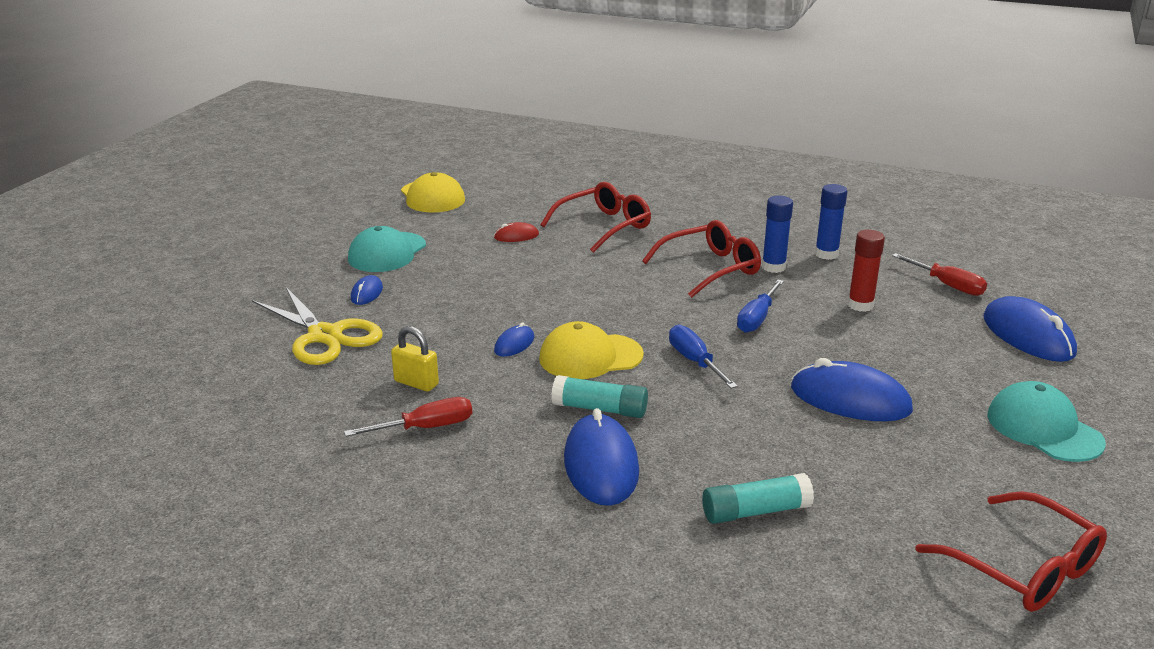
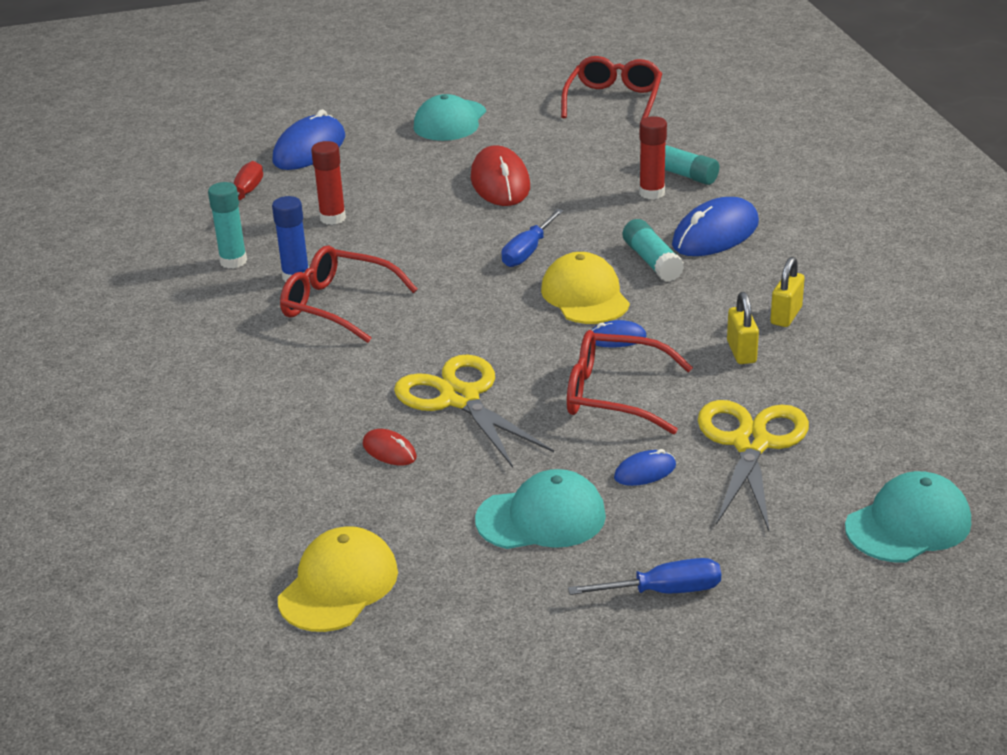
camera: 125 degrees left, 5 degrees up
red screwdriver [344,397,472,437] -> yellow padlock [770,257,805,327]
yellow cap [539,321,644,379] -> yellow cap turned 150 degrees counterclockwise [541,252,630,324]
red glasses [541,182,651,253] -> red glasses moved to [567,330,693,434]
blue screwdriver [737,280,784,333] -> blue screwdriver moved to [568,558,721,595]
blue mouse [791,358,913,421] -> red mouse [471,145,530,206]
blue glue stick [815,184,847,260] -> turquoise glue stick [208,182,247,269]
none -> yellow scissors [394,354,554,468]
none -> red glue stick [639,116,667,199]
none -> turquoise cap [845,471,971,563]

